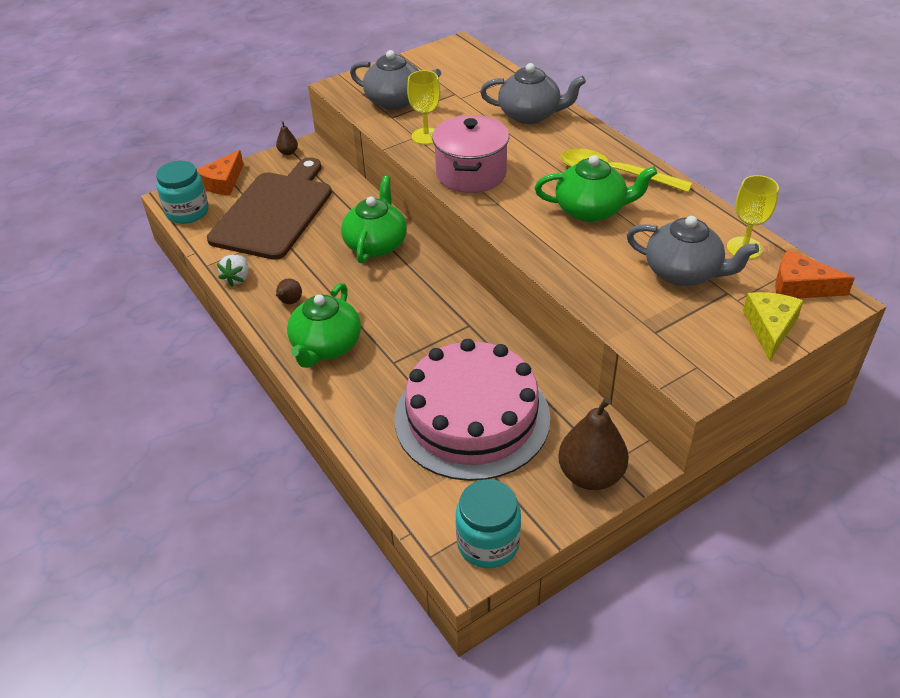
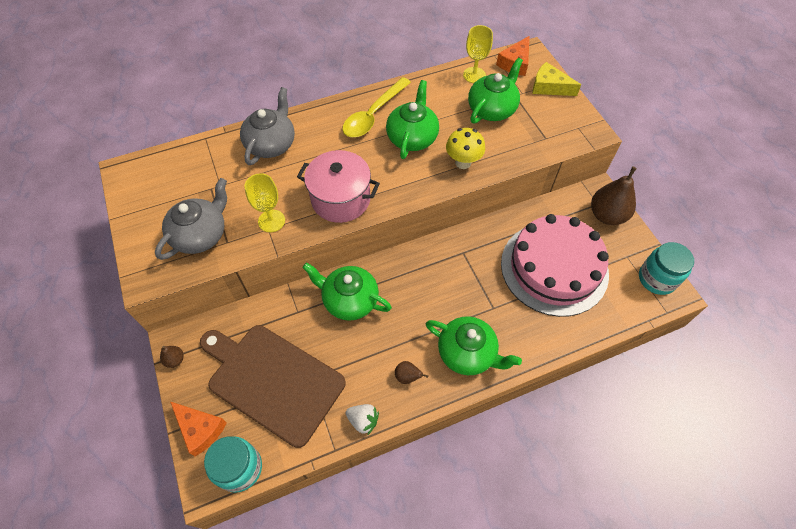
camera: 80 degrees left, 15 degrees up
grey teapot [626,216,759,286] -> green teapot [468,58,523,124]
none -> yellow mushroom [446,128,485,169]

